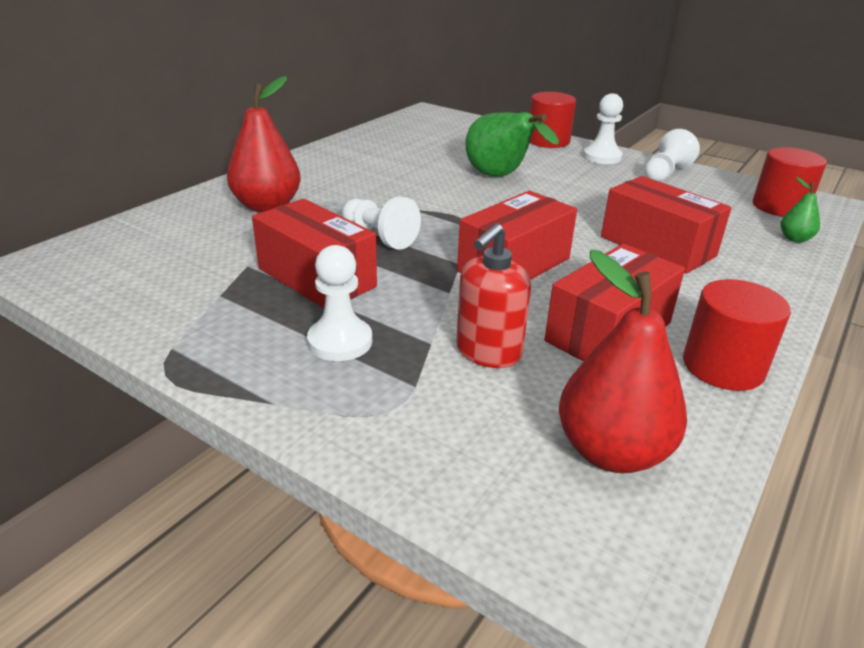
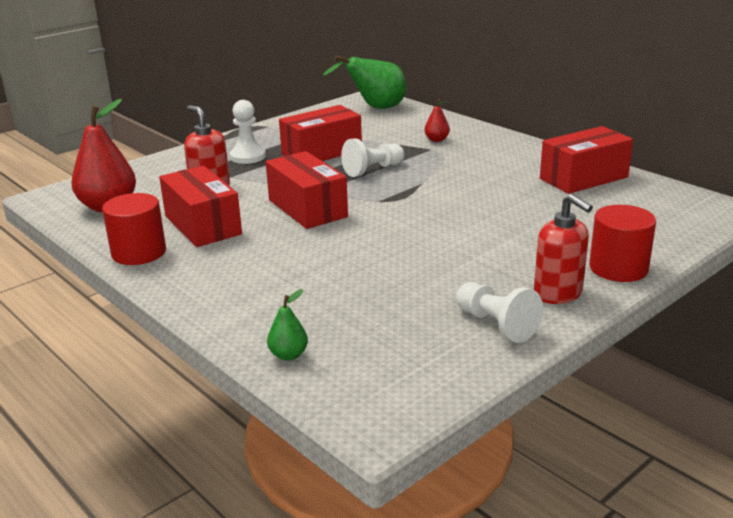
camera: 105 degrees right, 5 degrees down
red pear [227,76,301,213] -> red pear [425,99,450,142], size x0.48
green pear [465,112,559,177] -> green pear moved to [323,55,406,109]
white pawn [583,93,623,164] -> red soap dispenser [534,194,593,304]
red box [601,176,732,274] -> red box moved to [540,126,633,194]
red cylinder [753,147,827,217] -> none

